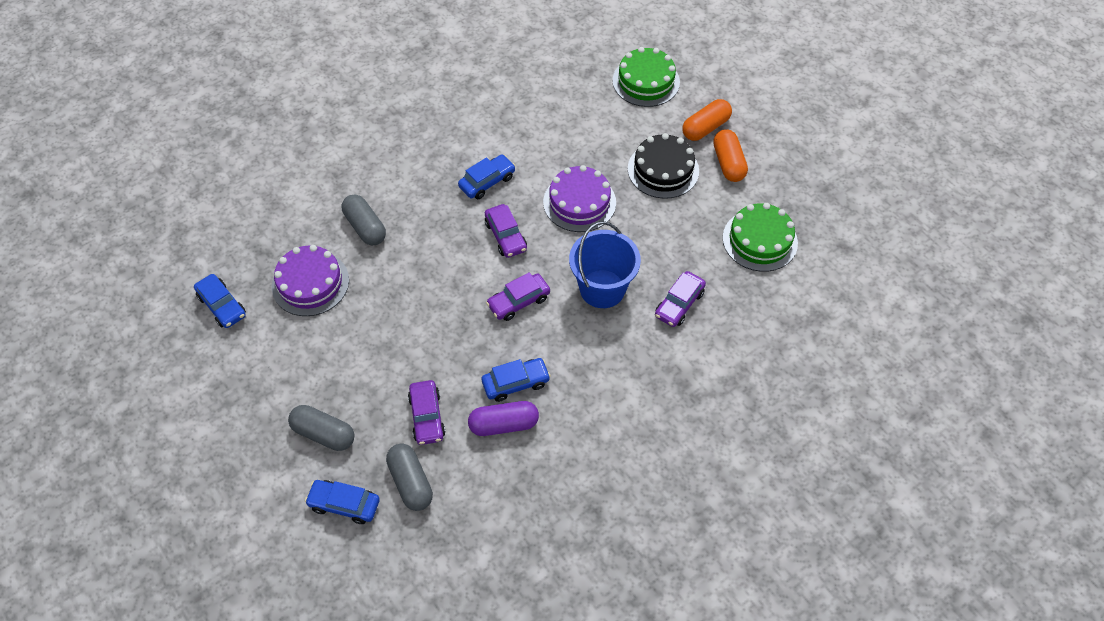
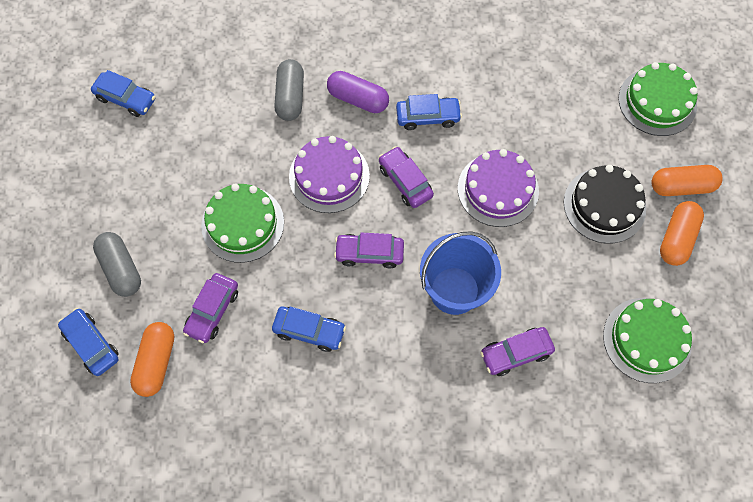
camera: 35 degrees right, 10 degrees up
blue car [194,274,246,328] -> blue car turned 60 degrees counterclockwise [91,70,155,117]
purple cake [272,245,349,316] -> purple cake moved to [289,136,370,213]
grey capsule [386,443,433,511] -> orange capsule [130,322,174,397]
purple capsule [468,401,539,436] -> purple capsule moved to [327,71,389,113]
purple car [485,204,527,258] -> purple car turned 135 degrees clockwise [379,146,434,208]
none -> green cake [201,184,284,263]

